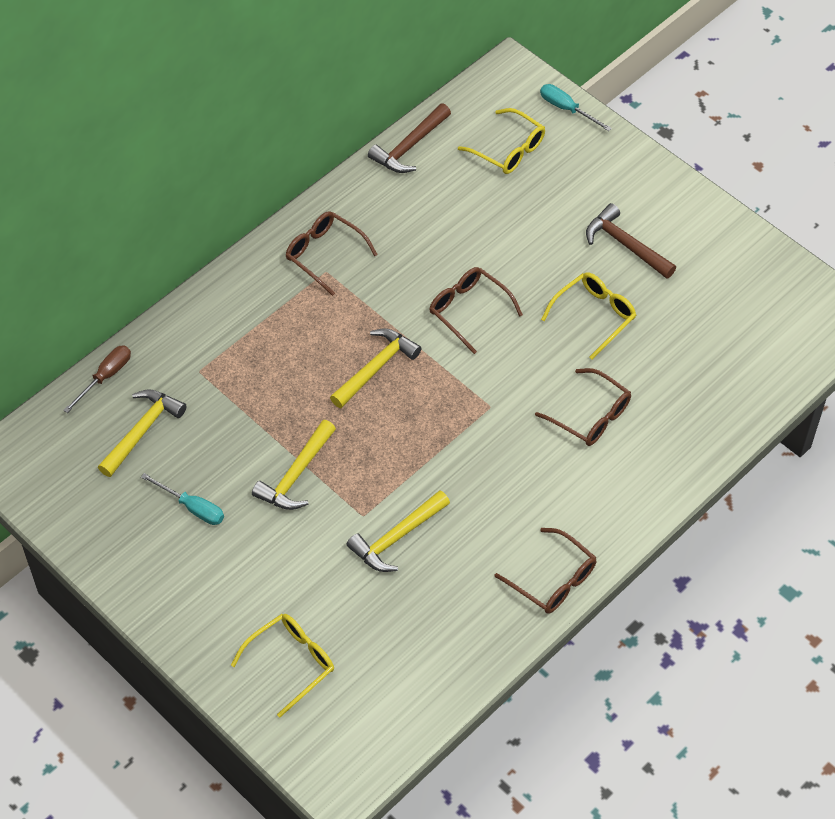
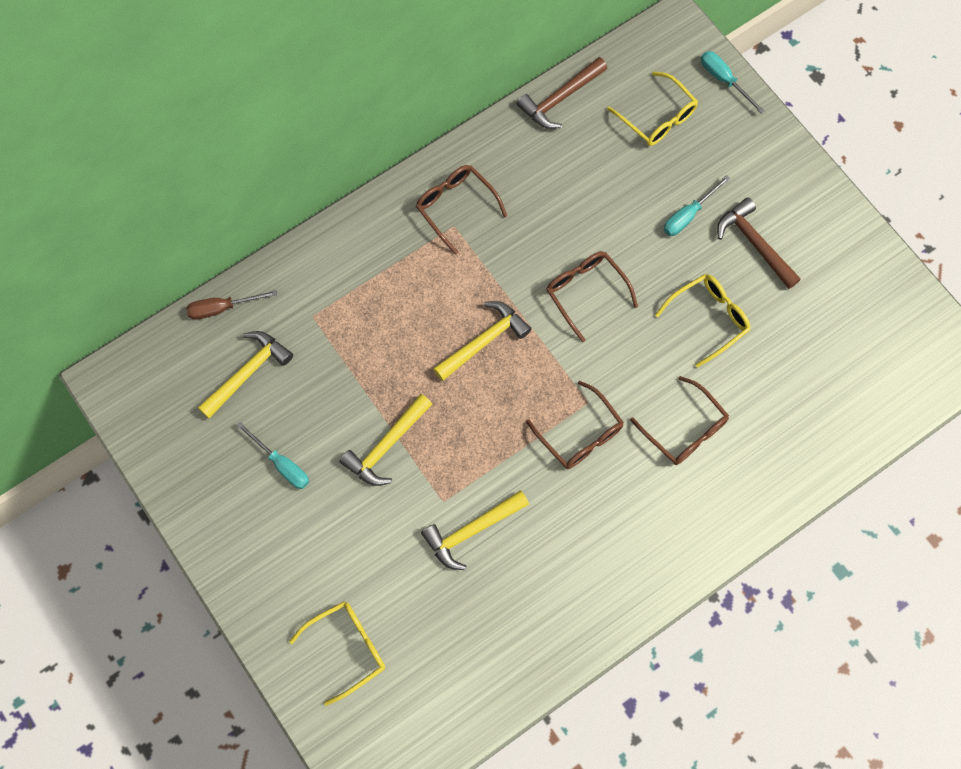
camera: 10 degrees right, 15 degrees up
brown screwdriver [63,345,131,413] -> brown screwdriver turned 150 degrees counterclockwise [186,290,278,320]
brown glasses [495,528,597,614] -> brown glasses moved to [526,380,624,469]
none -> turquoise screwdriver [664,175,730,236]

